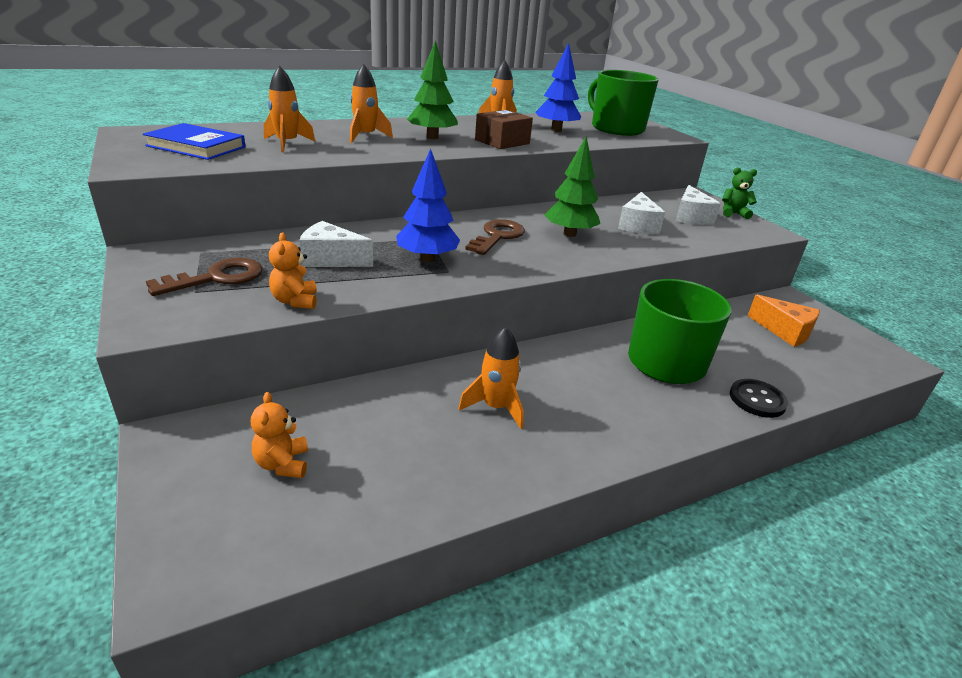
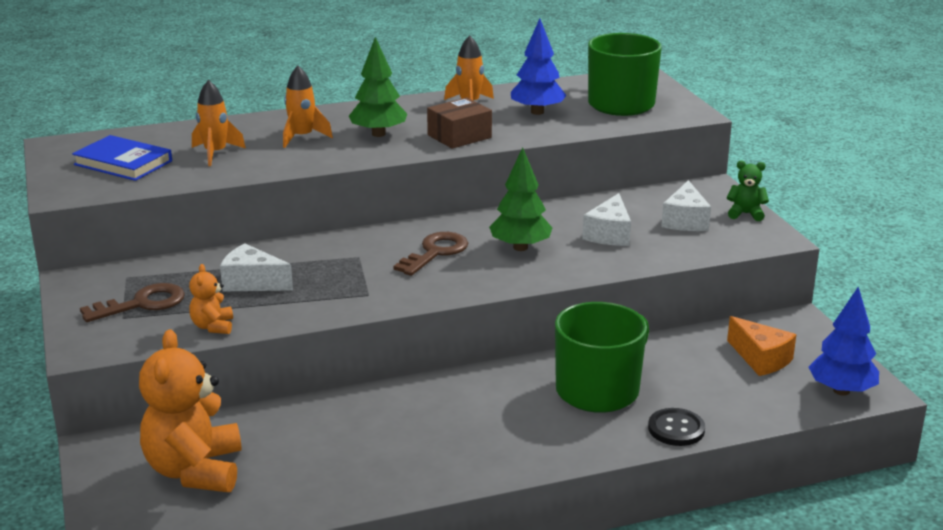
camera: 10 degrees right, 5 degrees down
orange teddy bear [251,392,308,478] -> orange teddy bear [139,329,242,492], size x2.12
blue tree [396,148,460,262] -> blue tree moved to [808,287,879,396]
orange rocket [458,327,524,429] -> none

